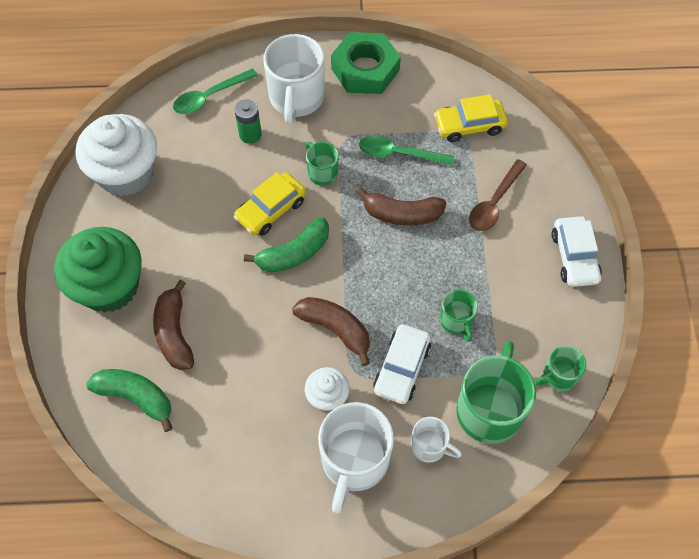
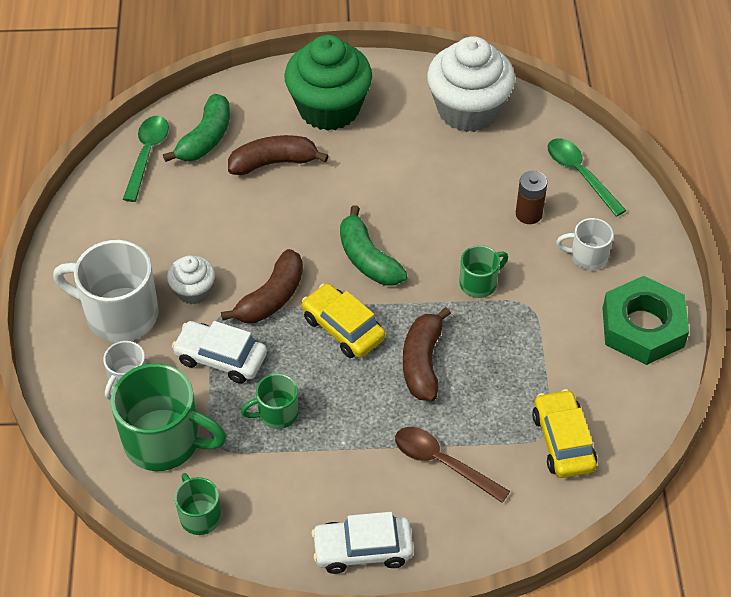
camera: 90 degrees right, 10 degrees down
green battery [234,99,262,144] -> brown battery [516,171,547,224]
yellow car [234,172,306,236] -> yellow car moved to [302,283,385,358]
white mug [263,34,325,125] -> white mug [556,218,614,270], size x0.53
green spoon [359,135,454,166] -> green spoon moved to [123,116,169,202]

